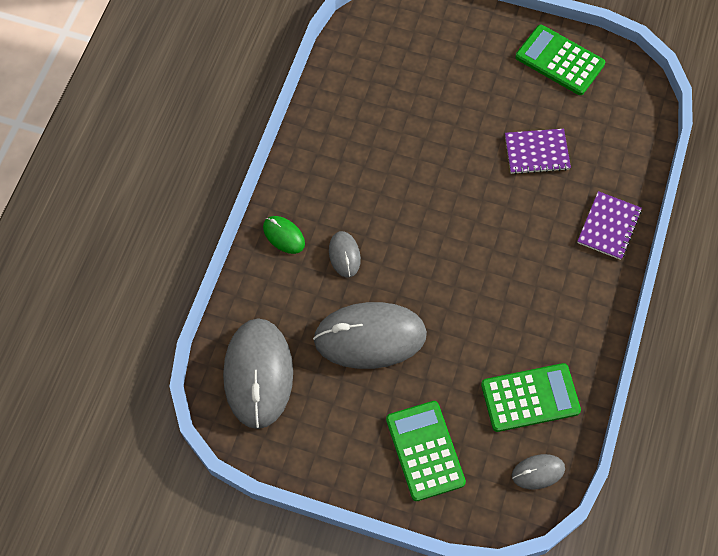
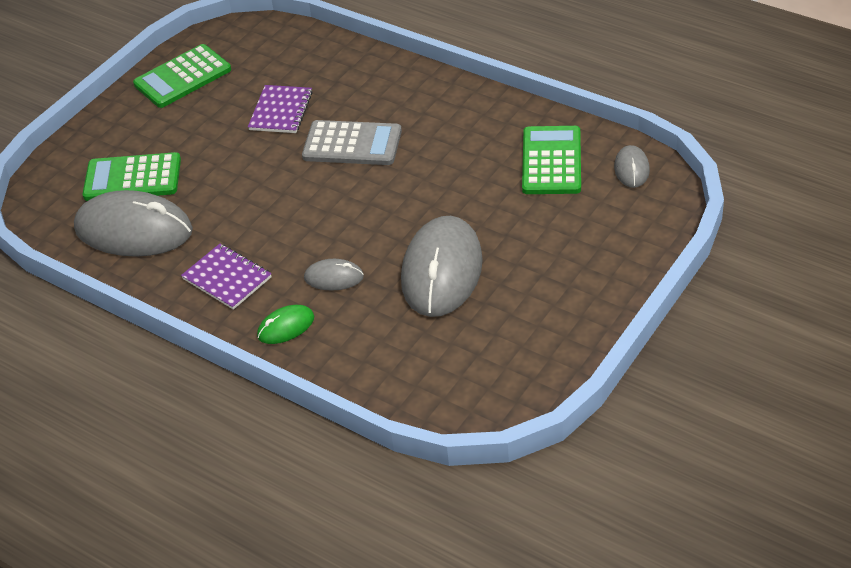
camera: 70 degrees left, 20 degrees down
grey mouse [223,318,293,429] -> grey mouse moved to [74,190,193,257]
green calculator [386,401,466,501] -> green calculator moved to [83,152,181,201]
purple notebook [577,191,642,260] -> purple notebook moved to [181,244,272,310]
none -> grey calculator [302,120,402,165]

